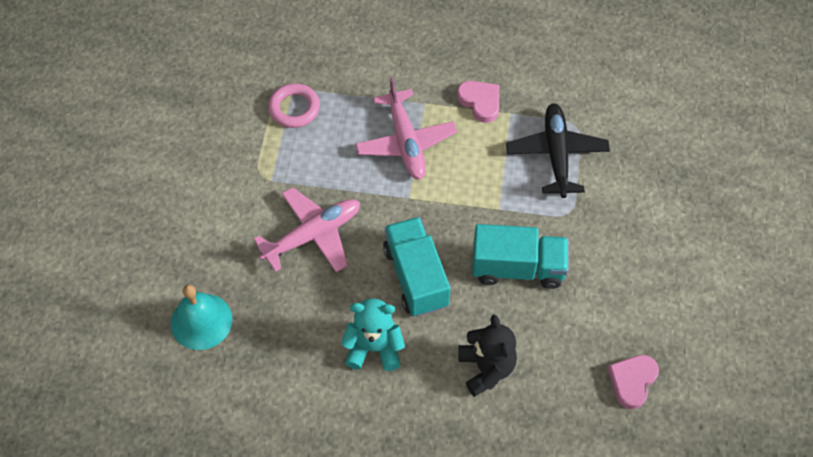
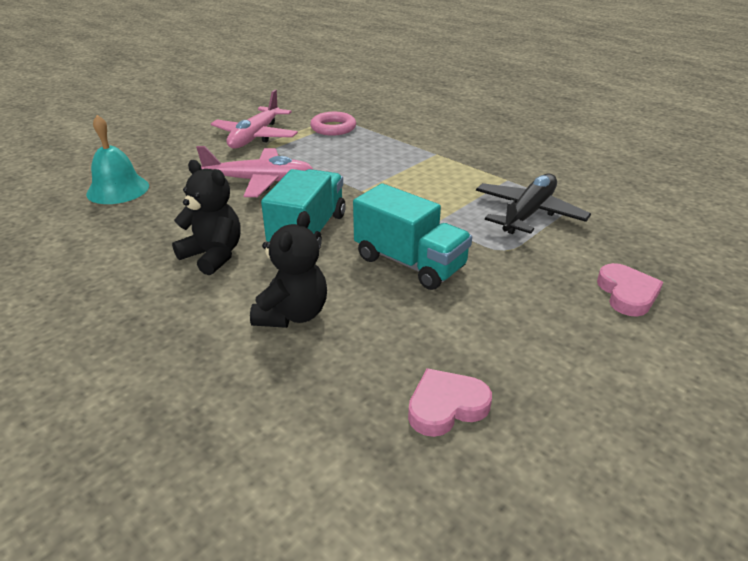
camera: 35 degrees right, 25 degrees down
turquoise teddy bear [341,298,405,371] -> black teddy bear [172,160,240,275]
pink plane [355,77,457,180] -> pink plane moved to [211,90,298,149]
pink heart [457,81,499,123] -> pink heart moved to [597,263,663,316]

